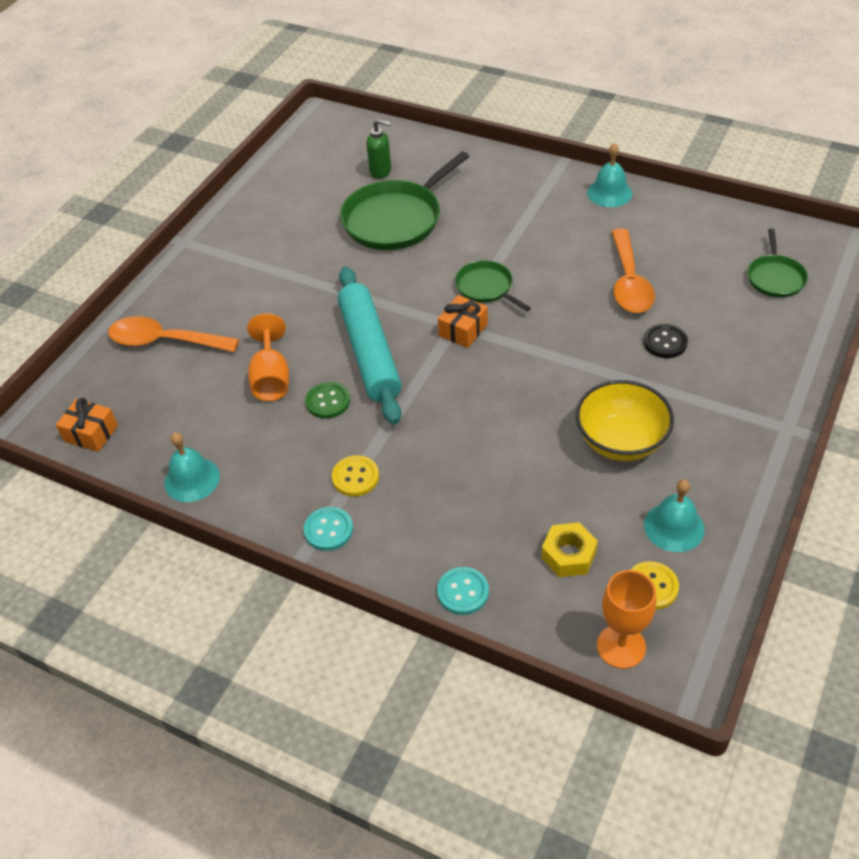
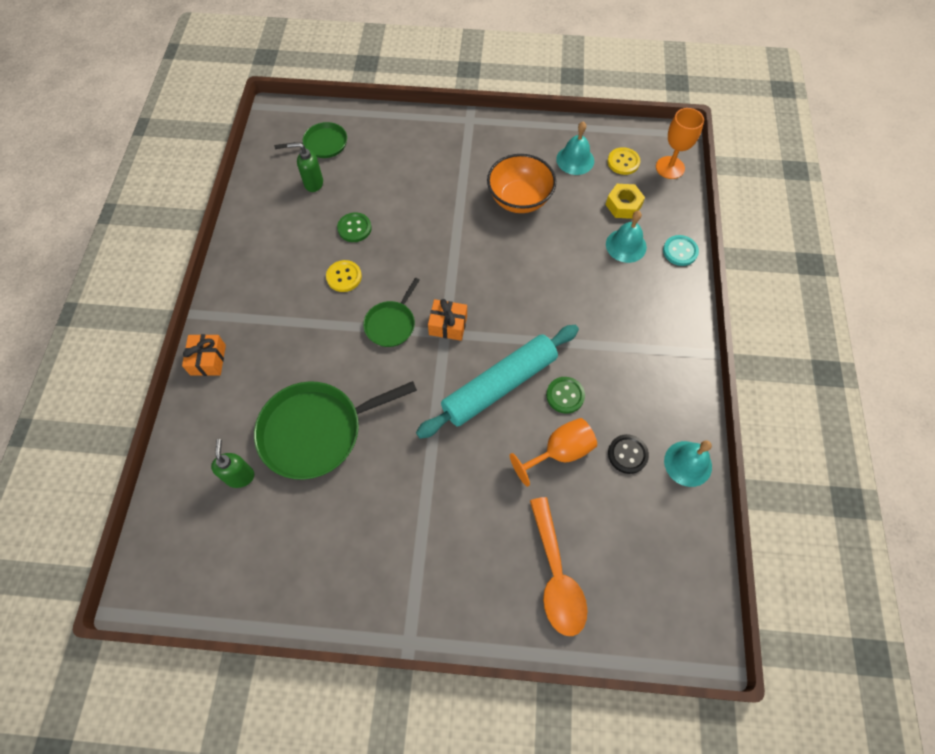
camera: 115 degrees left, 15 degrees up
orange gift [56,398,118,452] -> orange gift moved to [182,334,226,376]
turquoise button [304,507,353,551] -> none
yellow button [332,455,379,496] -> yellow button moved to [326,260,362,292]
green pan [340,152,469,250] -> green pan turned 135 degrees clockwise [254,381,417,480]
yellow bowl [576,380,674,461] -> orange bowl [487,154,556,213]
turquoise bell [587,143,632,207] -> turquoise bell moved to [606,211,647,263]
orange spoon [611,229,655,313] -> green button [337,212,372,242]
black button [643,324,688,358] -> black button moved to [608,434,649,474]
none -> green soap dispenser [287,142,323,192]

